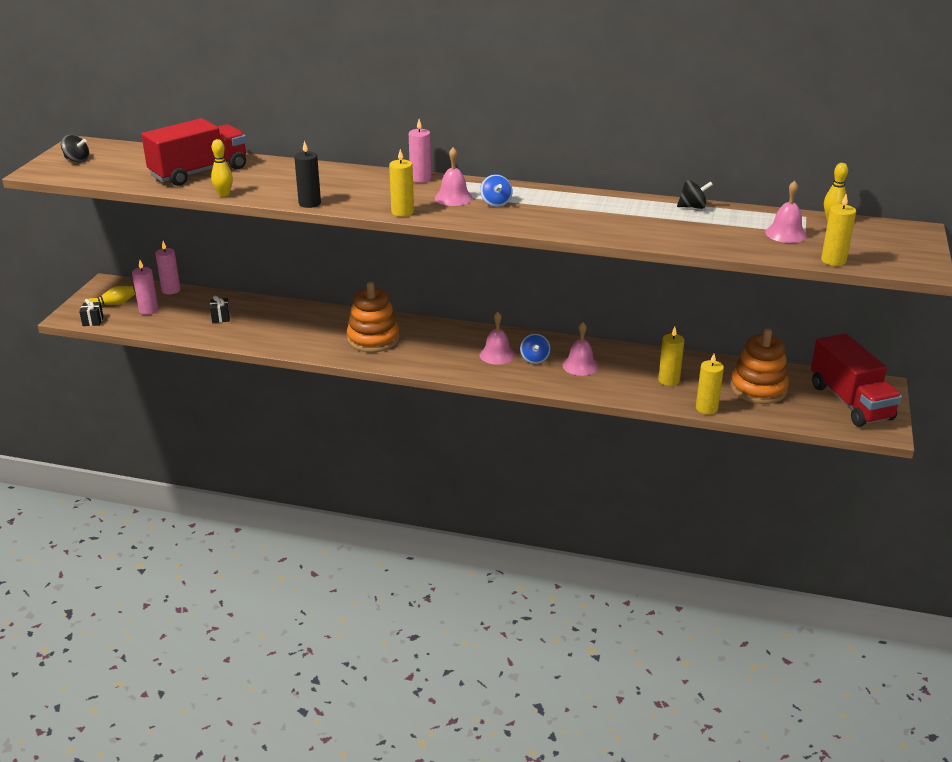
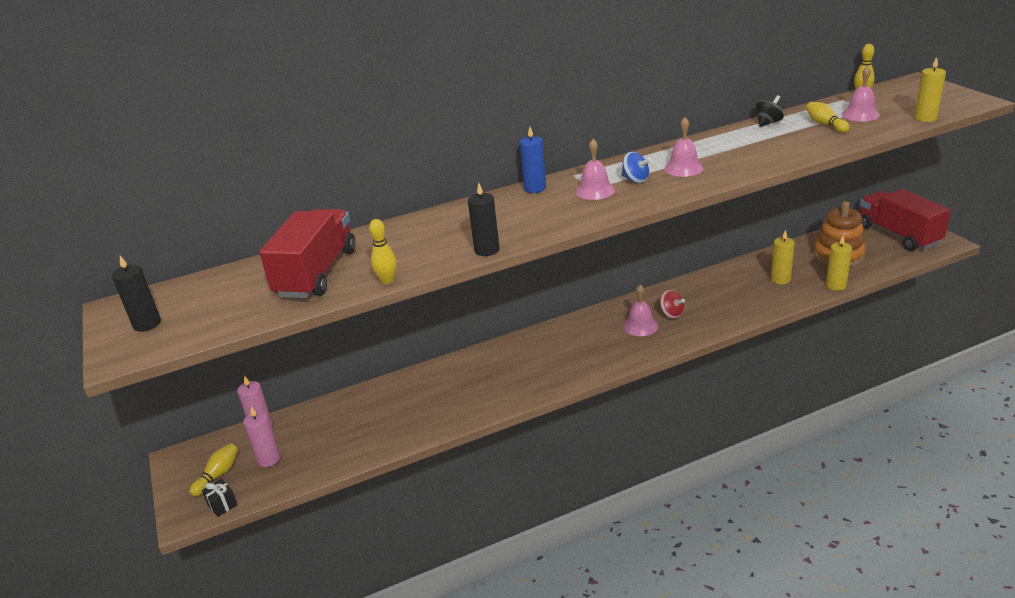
camera: 35 degrees left, 0 degrees up
black spinning top [61,135,89,163] -> black candle [112,256,161,332]
black gift [210,295,230,323] -> none
orange stacking toy [347,282,400,352] -> none
yellow candle [389,149,414,217] -> none
pink candle [409,119,431,183] -> blue candle [520,127,546,193]
blue spinning top [520,334,551,364] -> red spinning top [660,290,685,319]
pink bell [562,322,598,376] -> pink bell moved to [664,117,704,177]
red truck [811,333,902,427] -> red truck turned 150 degrees counterclockwise [860,189,951,251]
none -> yellow bowling pin [806,102,849,133]

